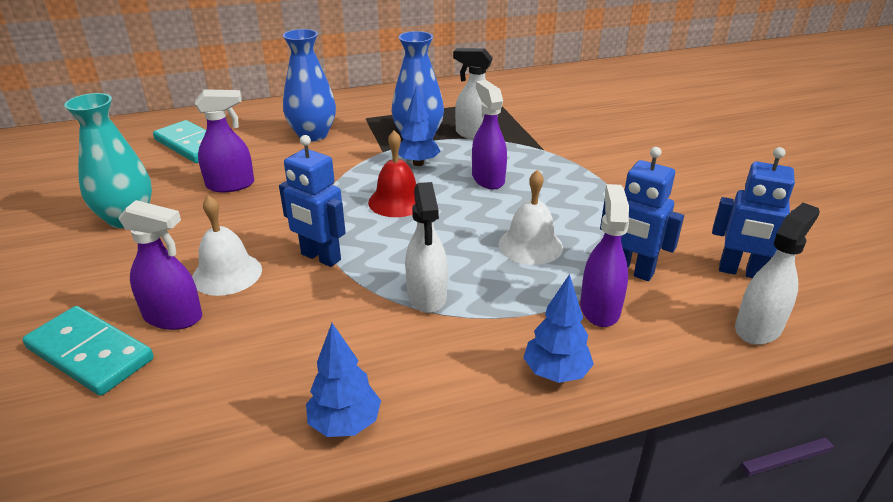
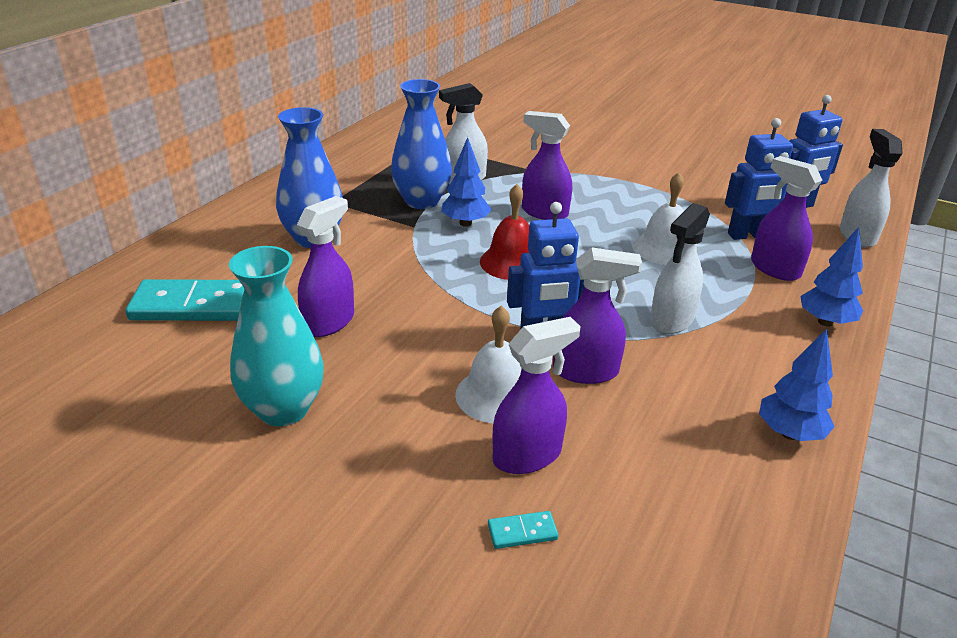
camera: 45 degrees left, 0 degrees up
turquoise domino [23,306,154,396] -> turquoise domino [488,511,558,549], size x0.42
white spray bottle [405,182,448,313] -> white spray bottle turned 90 degrees clockwise [650,203,710,334]
none -> purple spray bottle [553,247,642,384]

